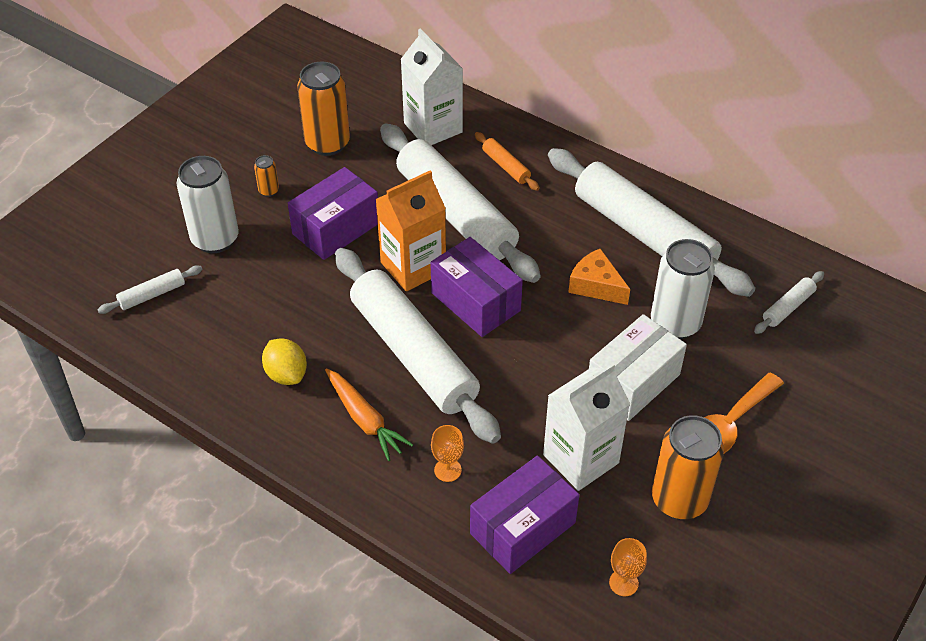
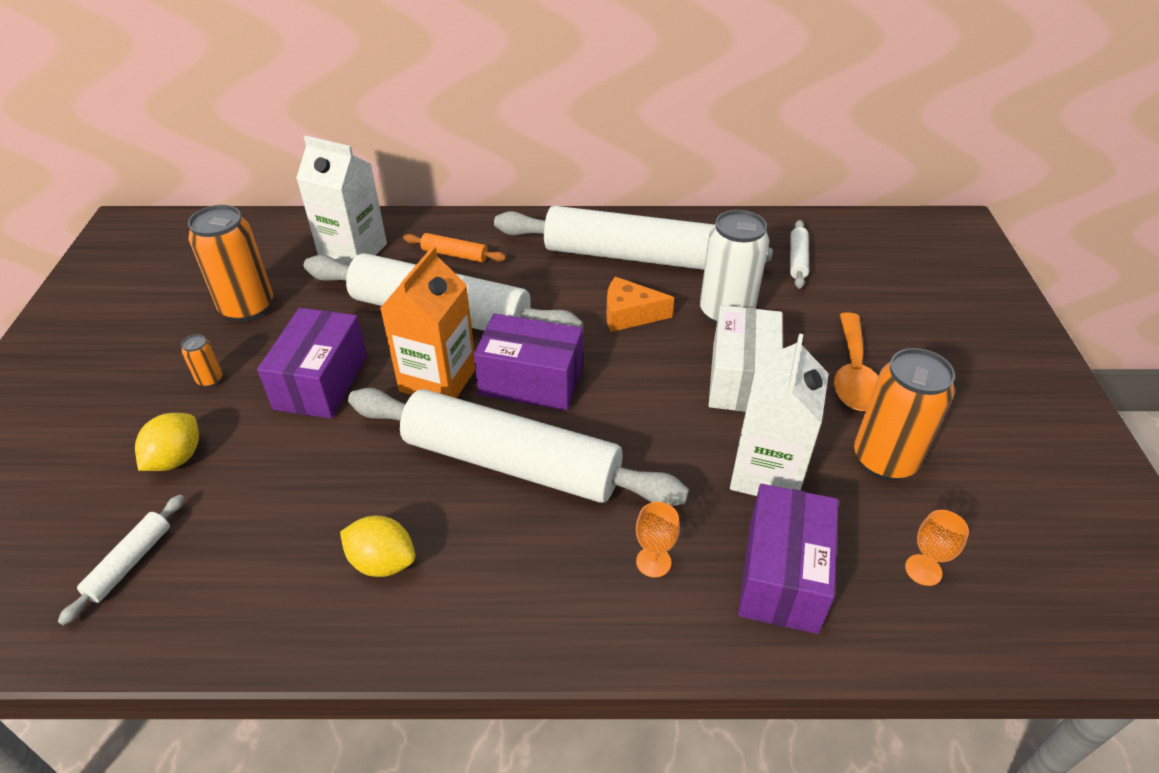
camera: 35 degrees left, 5 degrees down
white can [177,156,239,253] -> yellow lemon [135,413,199,471]
orange carrot [325,368,413,461] -> none

